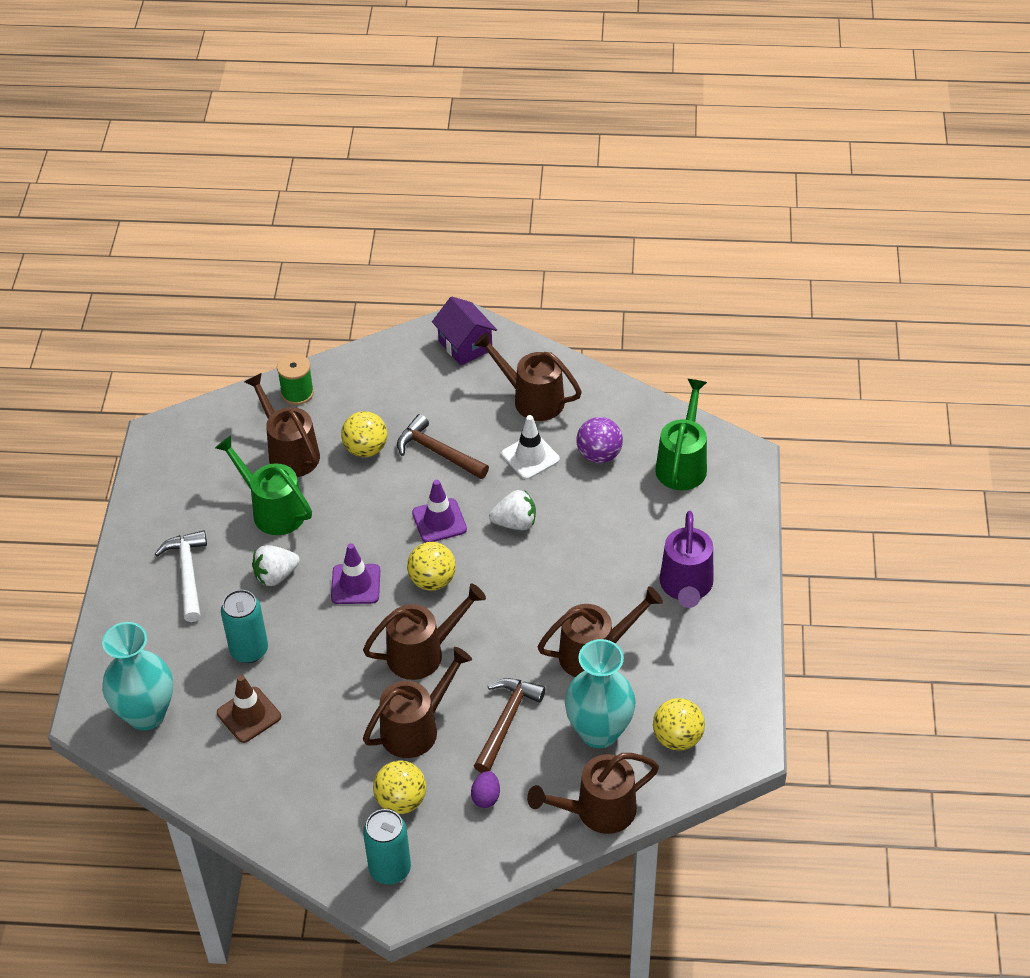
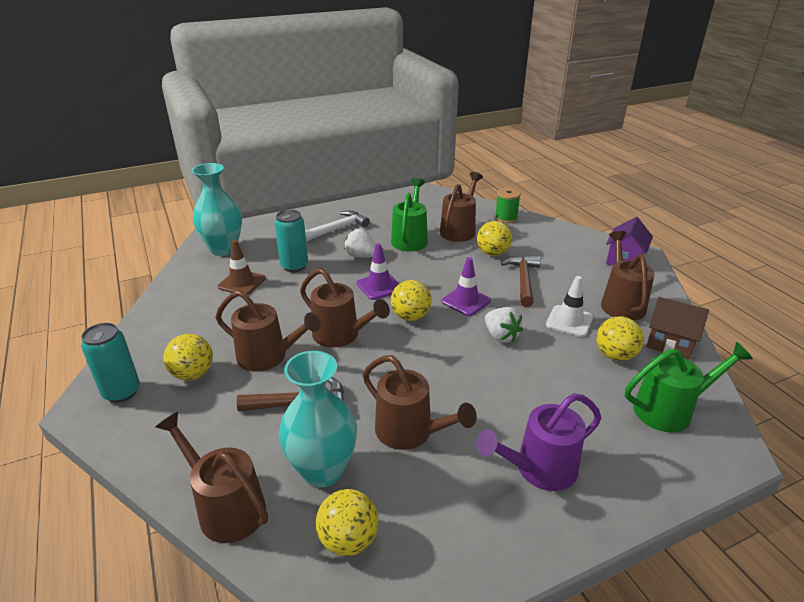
camera: 60 degrees right, 15 degrees down
purple egg [471,771,500,808] -> none
purple ball [576,417,623,463] -> yellow ball [596,316,644,361]
none -> brown house [646,297,709,360]

